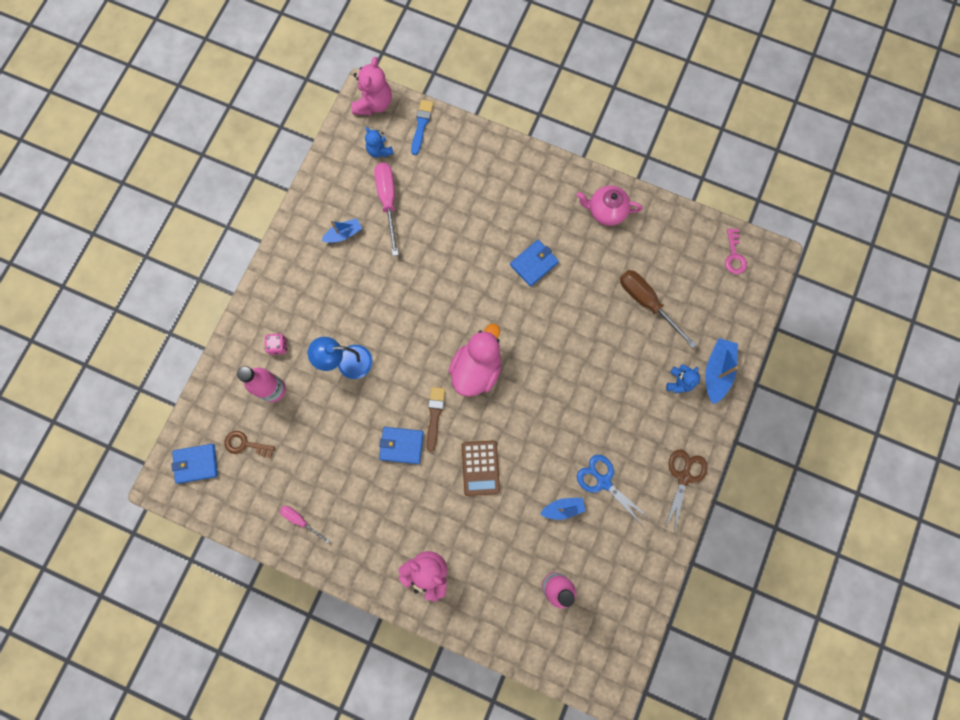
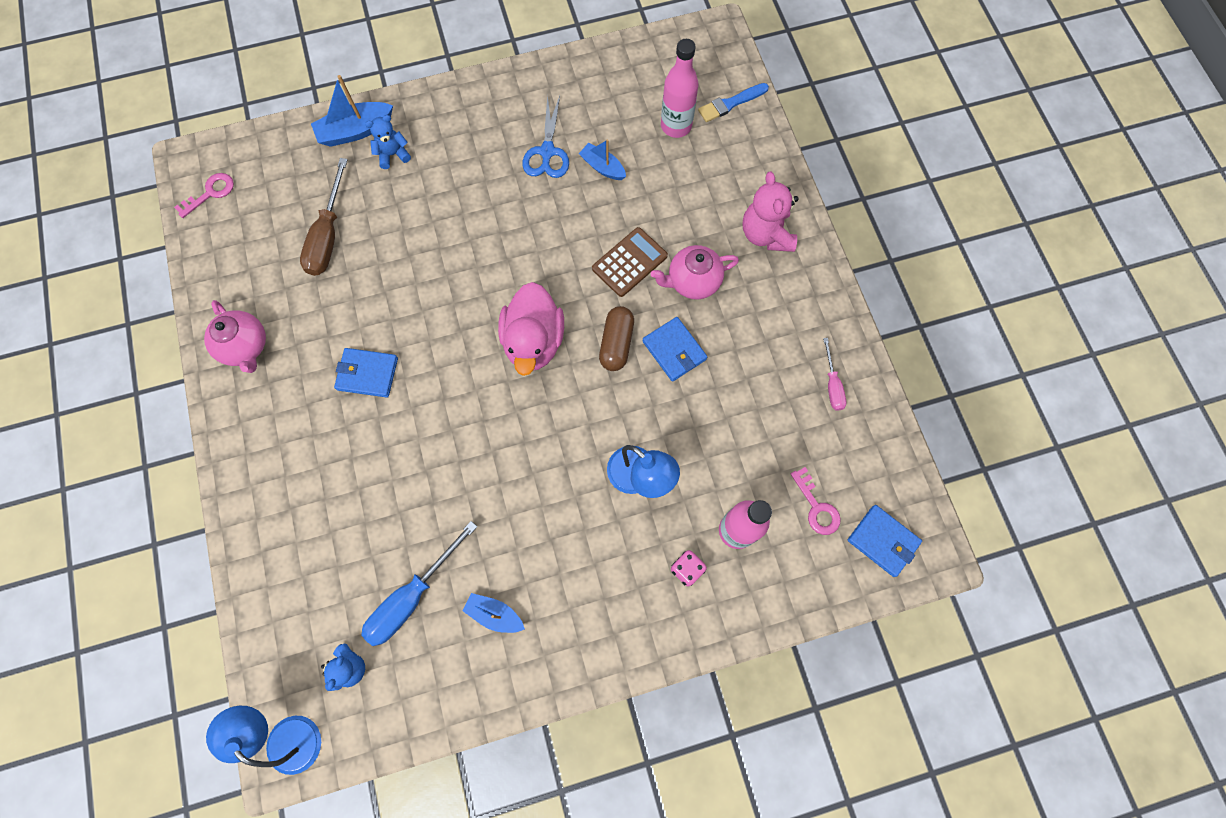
camera: 130 degrees left, 5 degrees down
brown key [224,431,275,458] -> pink key [791,467,841,535]
pink teddy bear [352,57,392,115] -> blue lamp [206,706,321,775]
pink screwdriver [374,163,399,256] -> blue screwdriver [361,521,477,646]
blue brush [411,100,434,155] -> blue brush moved to [698,83,769,122]
brown brush [427,387,445,452] -> brown capsule [599,306,634,371]
pink duck [448,324,501,397] -> pink duck turned 75 degrees counterclockwise [498,282,564,376]
brown scissors [664,450,708,534] -> none
none -> pink teapot [651,245,739,299]

